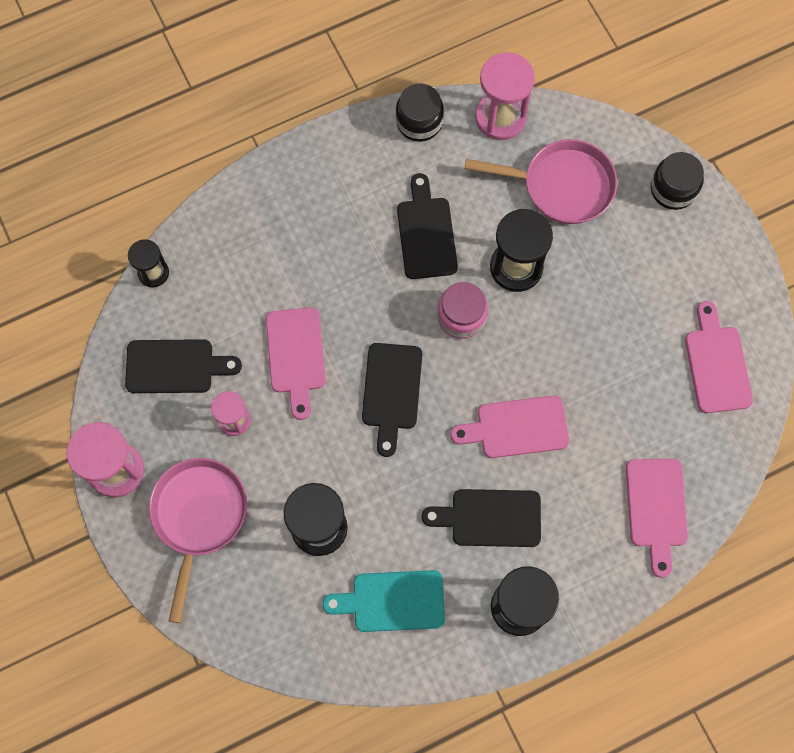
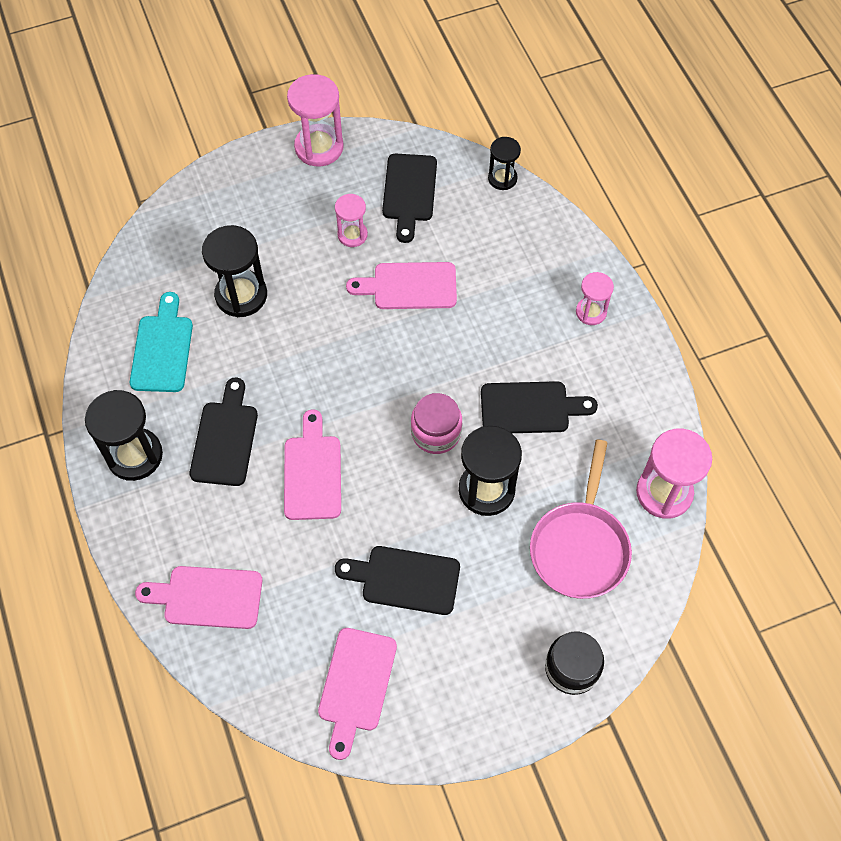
camera: 95 degrees right, 10 degrees down
pink pan [149,458,247,623] -> none
black cutting board [362,343,422,457] -> black cutting board moved to [335,546,460,615]
black jar [396,83,444,142] -> none
pink cutting board [685,301,753,413] -> pink cutting board turned 105 degrees clockwise [318,628,397,760]
none -> pink hourglass [576,272,614,325]

